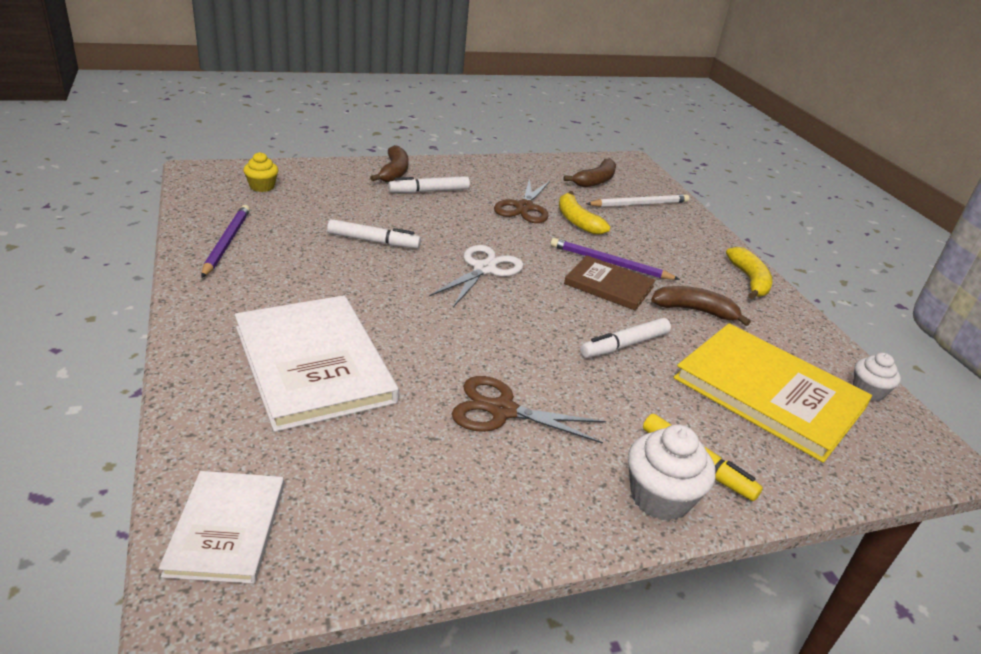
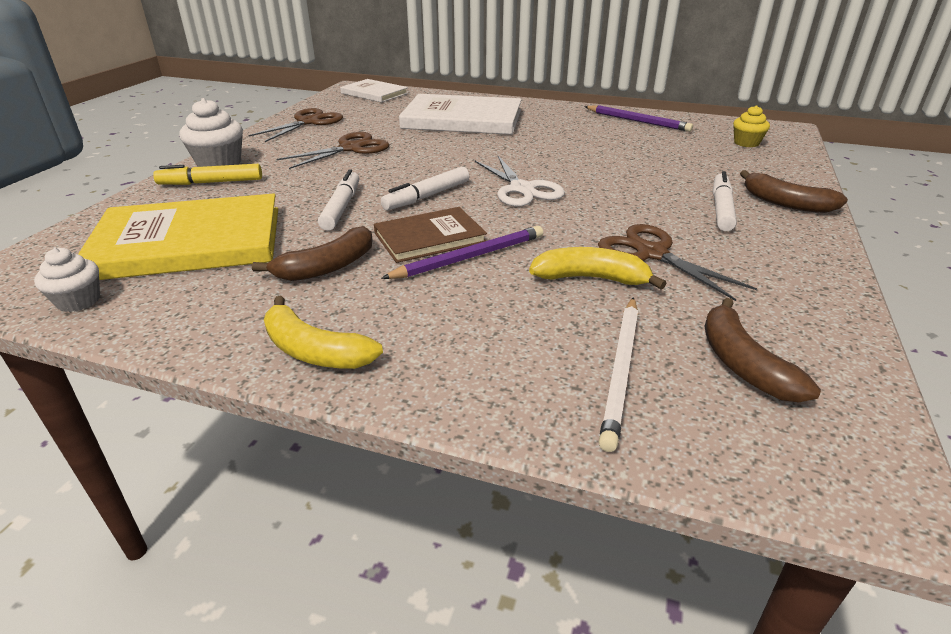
camera: 130 degrees right, 0 degrees up
white marker [327,219,421,248] -> white marker moved to [381,167,469,210]
none -> brown scissors [248,108,343,142]

